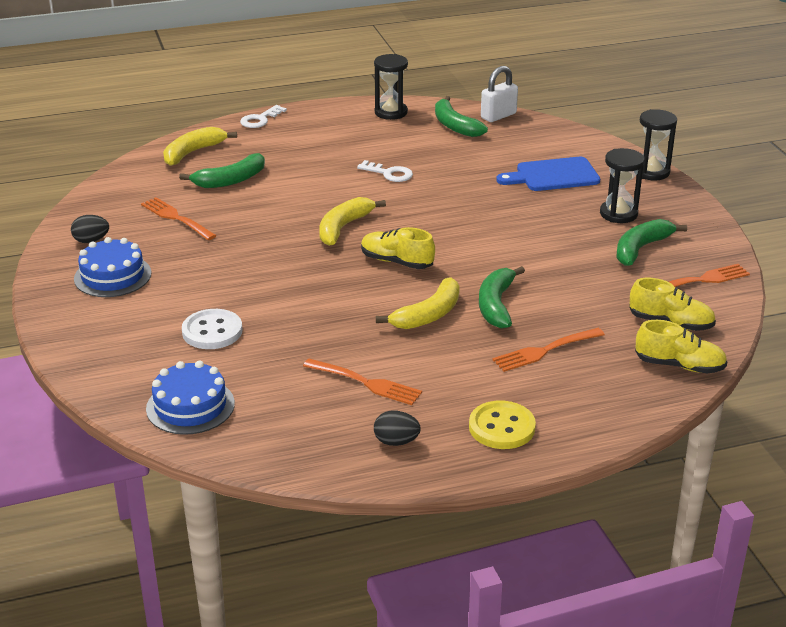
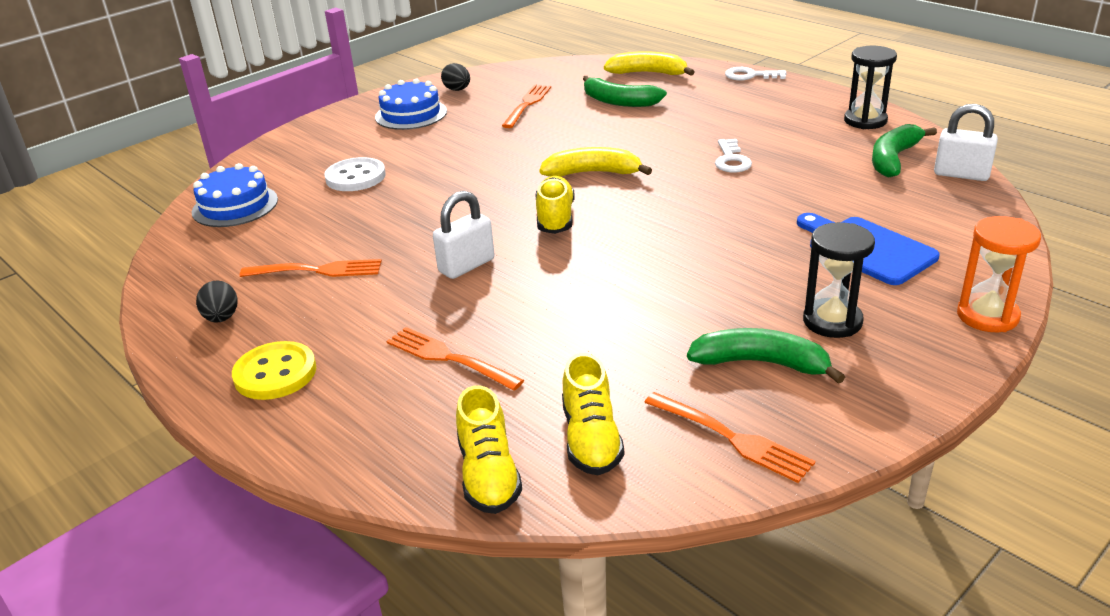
camera: 65 degrees right, 0 degrees up
orange fork [303,359,422,405] -> orange fork turned 90 degrees counterclockwise [240,259,382,277]
yellow banana [376,278,460,329] -> white padlock [433,191,495,279]
green banana [479,266,525,329] -> none
black hourglass [640,109,677,181] -> orange hourglass [957,216,1041,332]

